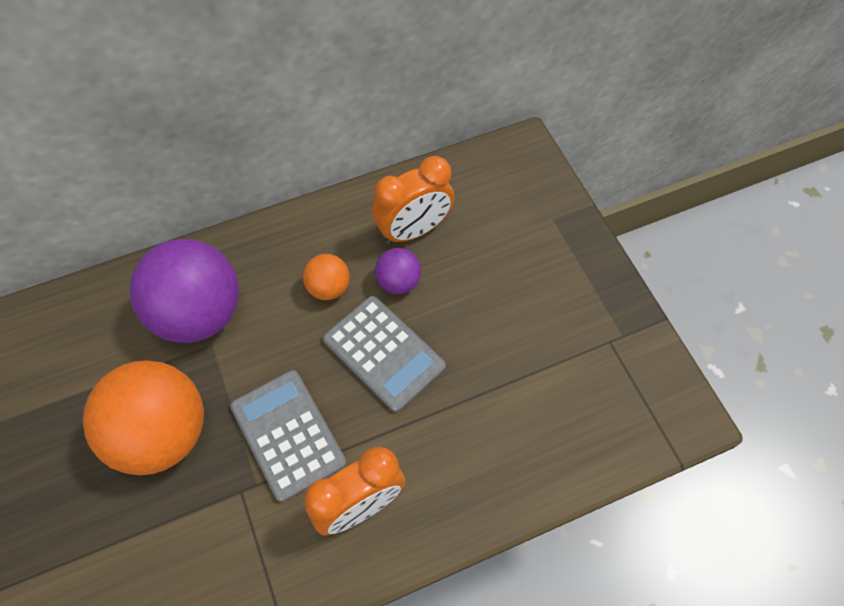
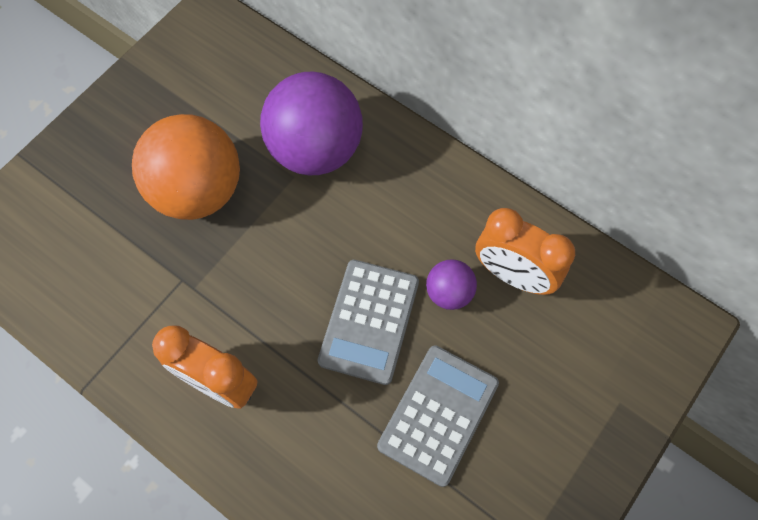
camera: 60 degrees right, 5 degrees up
grey calculator [230,370,346,502] -> grey calculator moved to [377,345,499,487]
orange ball [303,254,350,300] -> none

